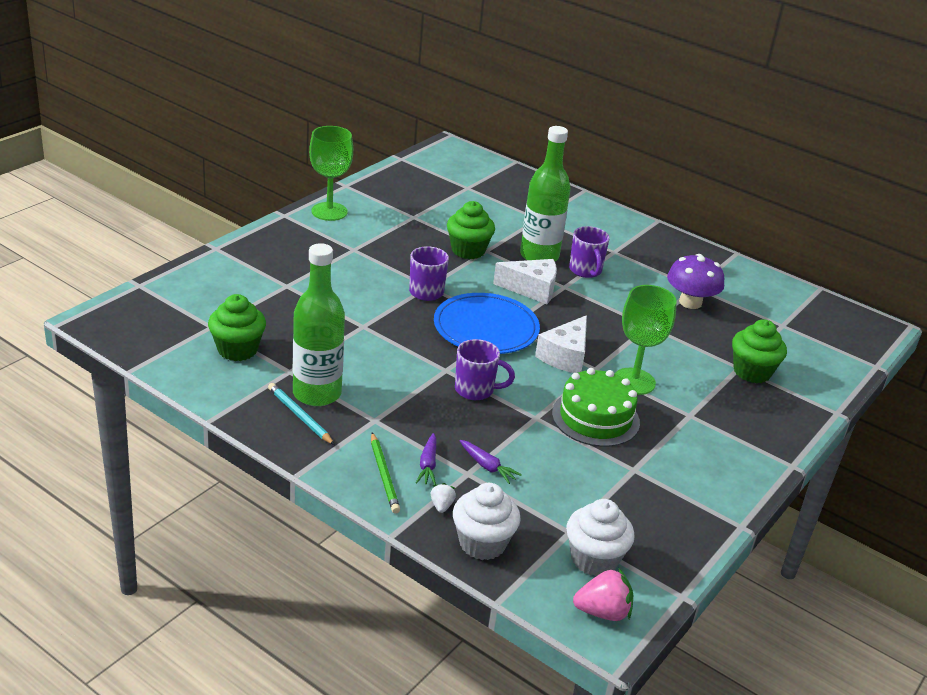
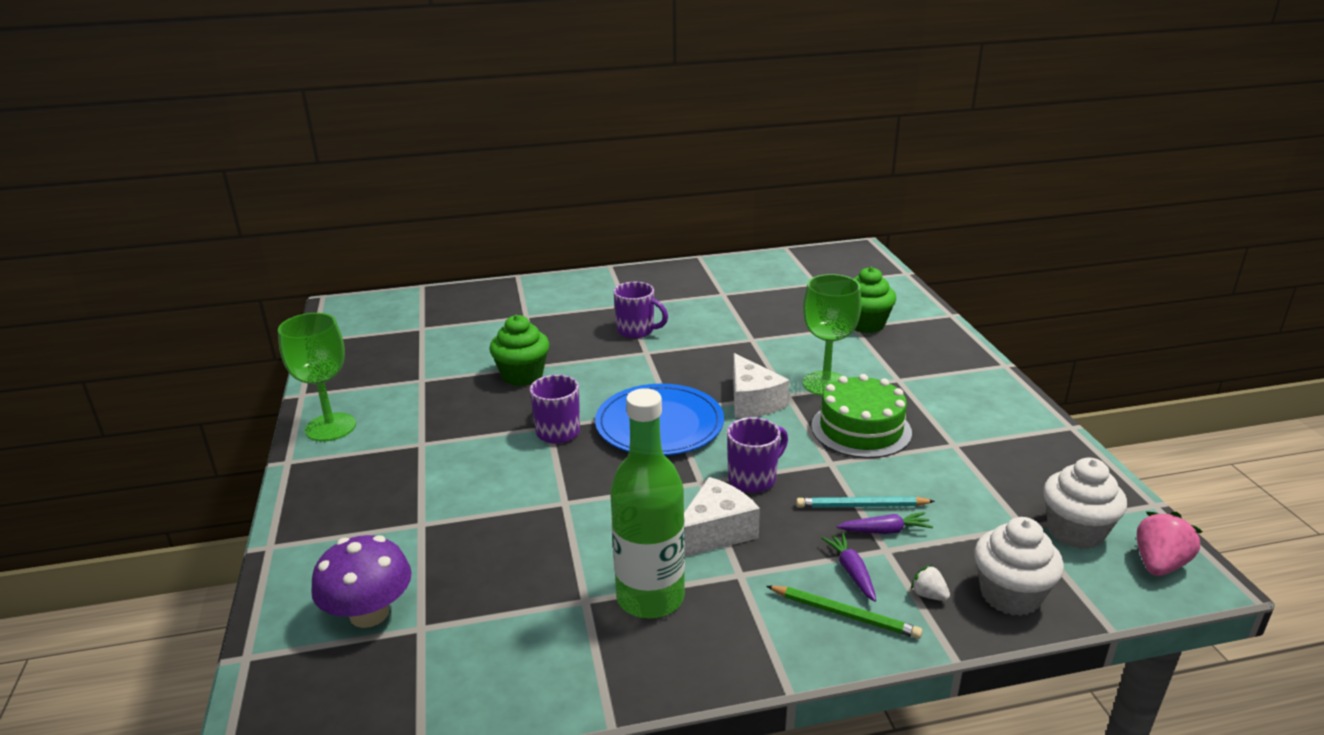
camera: 45 degrees left, 5 degrees down
green cupcake [208,294,266,361] -> none
turquoise pencil [268,383,335,445] -> turquoise pencil moved to [796,497,935,508]
purple carrot [416,433,436,485] -> purple carrot turned 150 degrees counterclockwise [821,532,876,602]
white cheese [493,259,557,304] -> white cheese moved to [684,477,760,557]
green bottle [520,126,571,261] -> none
purple mushroom [667,254,724,309] -> purple mushroom moved to [311,535,412,628]

